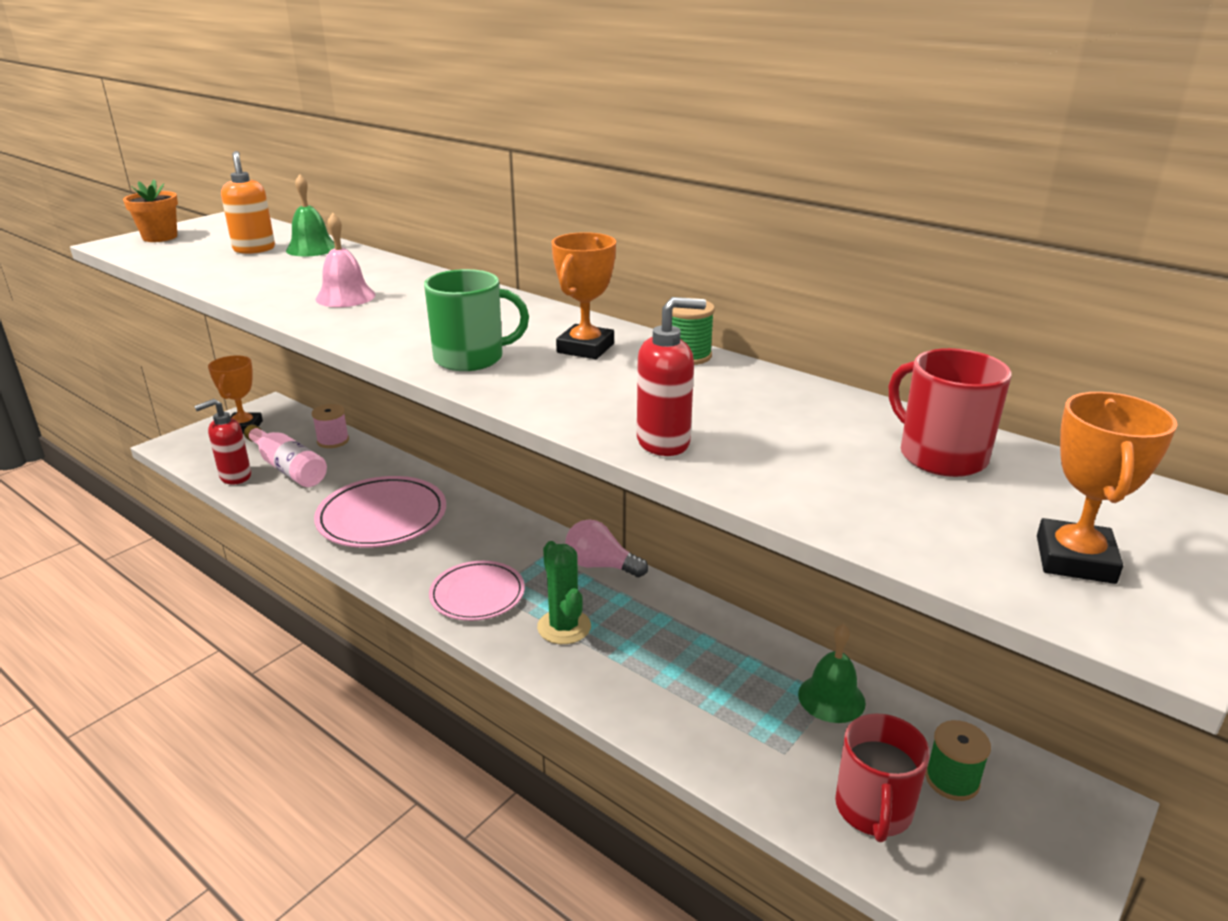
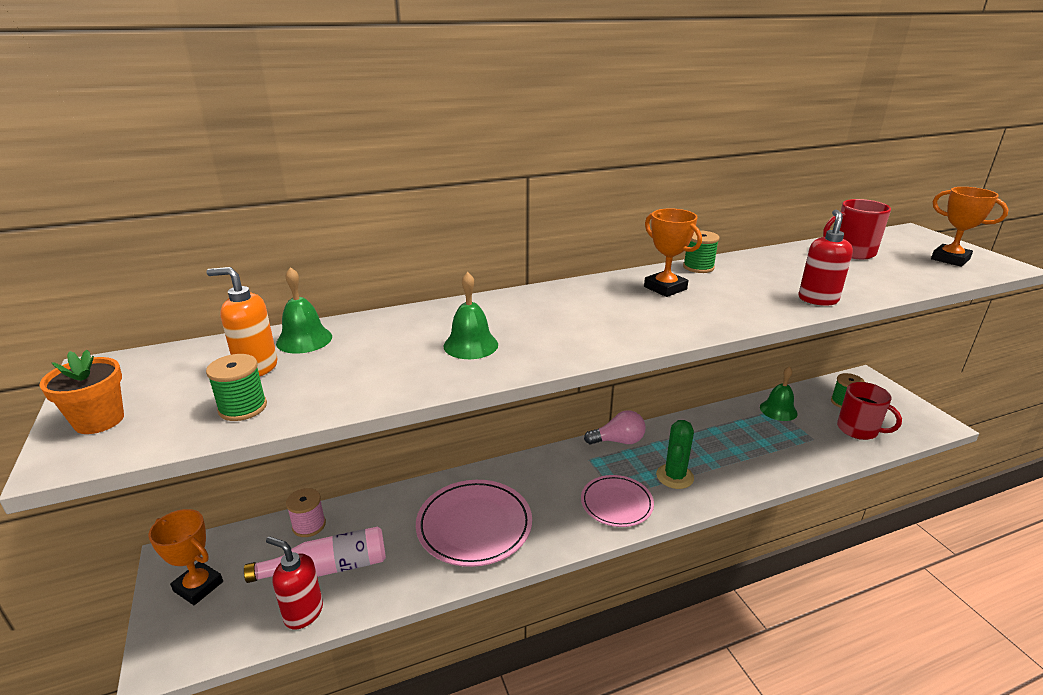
camera: 60 degrees left, 0 degrees up
red soap dispenser [194,399,251,485] -> red soap dispenser turned 120 degrees clockwise [266,536,323,630]
pink bell [316,213,375,307] -> green bell [443,272,498,359]
green mug [424,269,529,371] -> none
green cactus [537,541,591,644] -> green cactus turned 75 degrees counterclockwise [656,420,694,489]
pink light bulb [565,520,648,577] -> pink light bulb turned 150 degrees counterclockwise [584,410,646,444]
none -> green spool [206,354,267,421]

